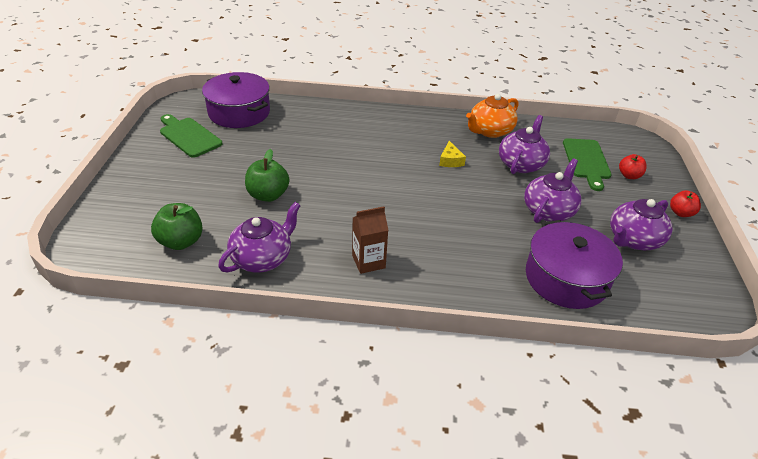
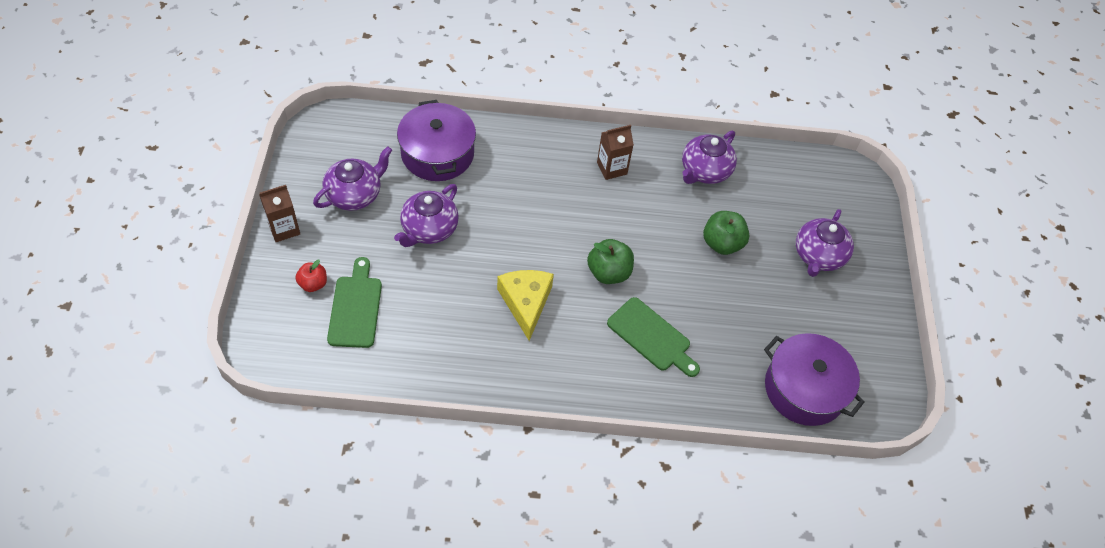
camera: 175 degrees right, 15 degrees up
green apple [151,203,203,250] -> green apple moved to [587,239,634,284]
green cutting board [160,114,222,158] -> green cutting board moved to [607,297,700,377]
yellow cheese [439,141,466,167] -> yellow cheese [497,270,554,341], size x1.83
orange teapot [466,94,519,138] -> none
purple teapot [499,115,550,174] -> purple teapot moved to [796,209,854,277]
red apple [670,190,701,217] -> brown carton [259,185,300,242]

